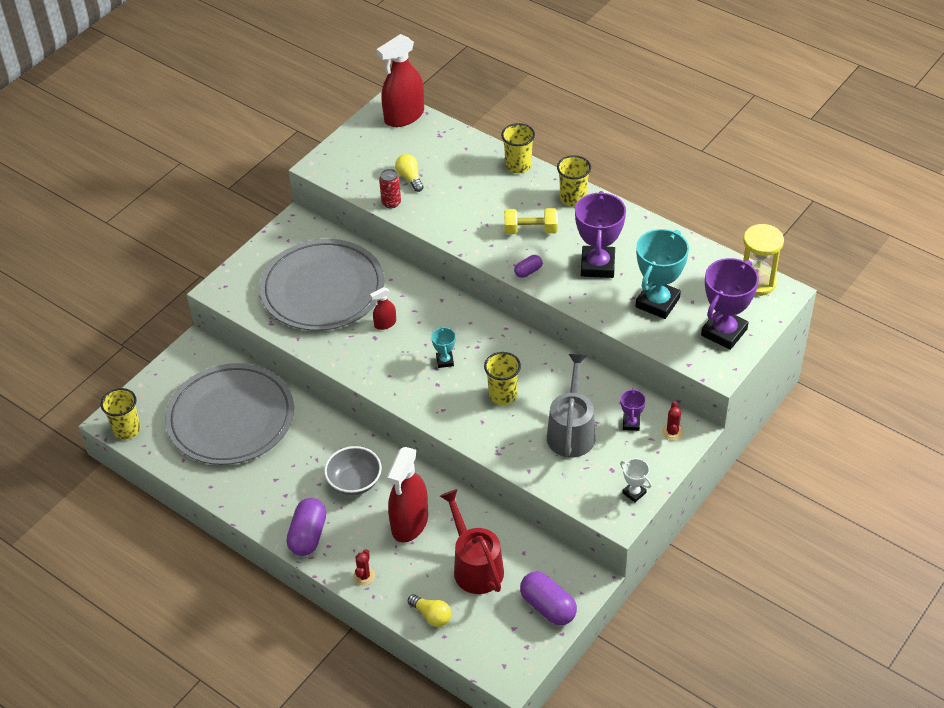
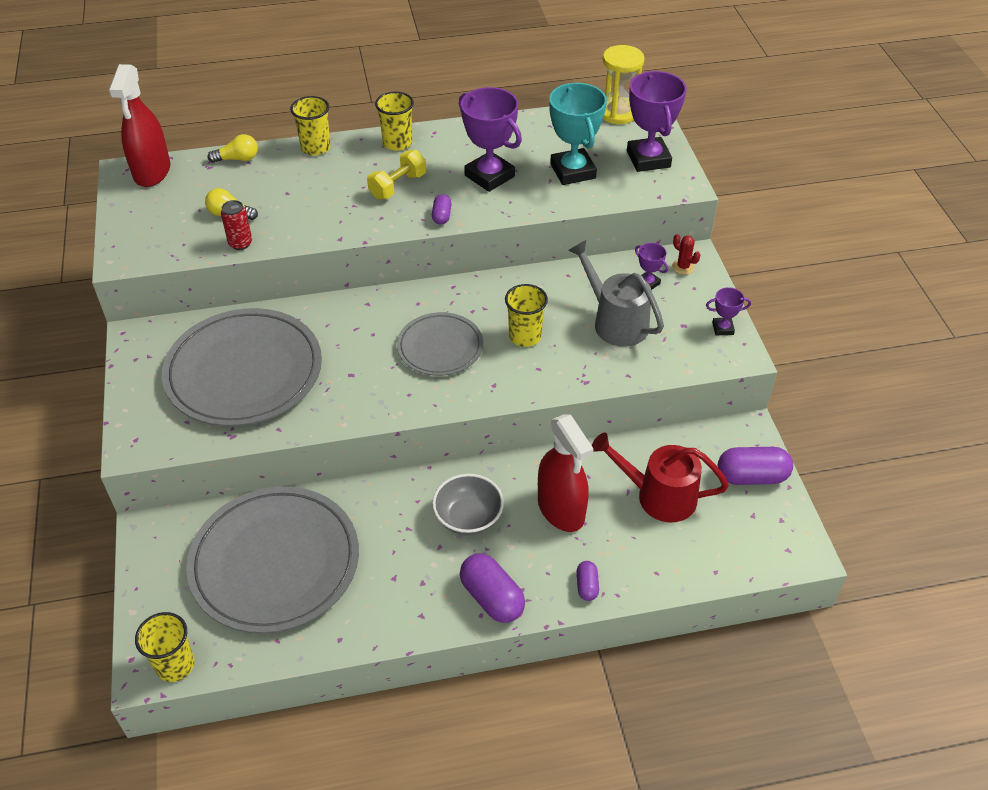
camera: 50 degrees left, 0 degrees up
red cactus [353,549,375,585] -> purple capsule [576,561,599,601]
red spray bottle [370,287,396,330] -> none
yellow light bulb [408,594,451,627] -> yellow light bulb moved to [208,134,258,163]
turquoise trophy [431,326,456,368] -> grey plate [397,312,483,376]
white trophy [620,459,652,503] -> purple trophy [706,287,751,335]

